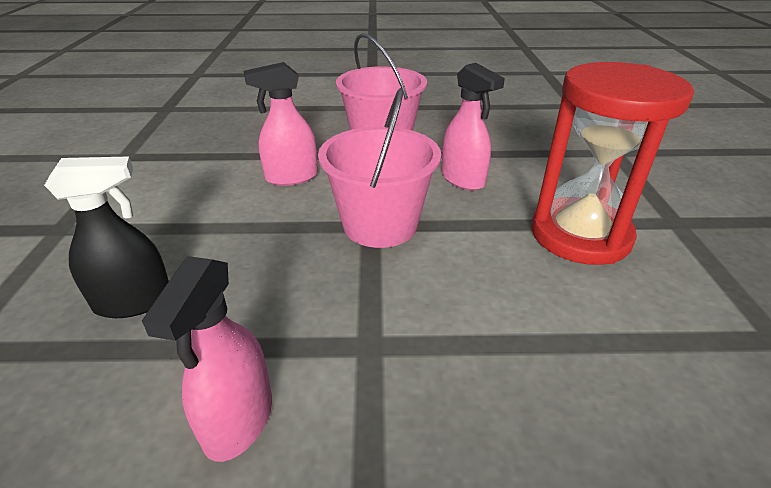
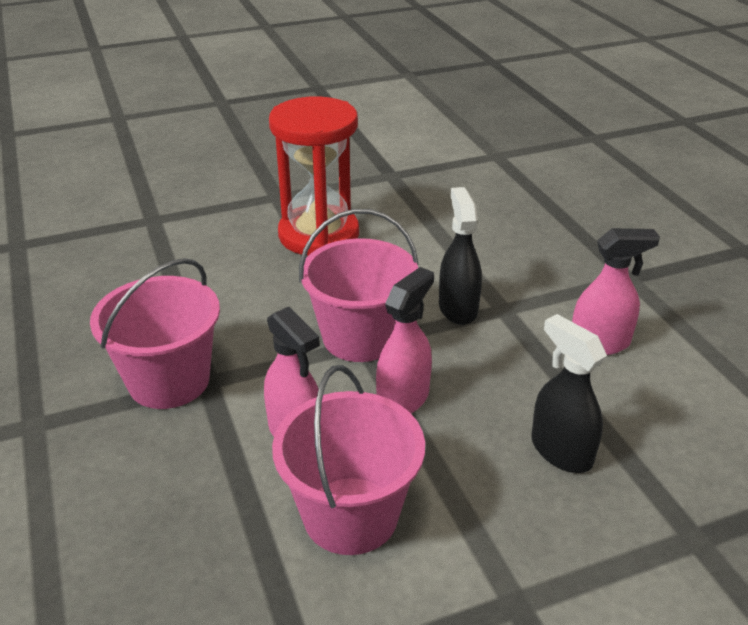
camera: 110 degrees left, 0 degrees up
pink spray bottle [441,63,505,191] -> pink spray bottle moved to [376,267,434,414]
none -> pink bucket [272,365,425,555]
none -> black spray bottle [439,187,482,325]

